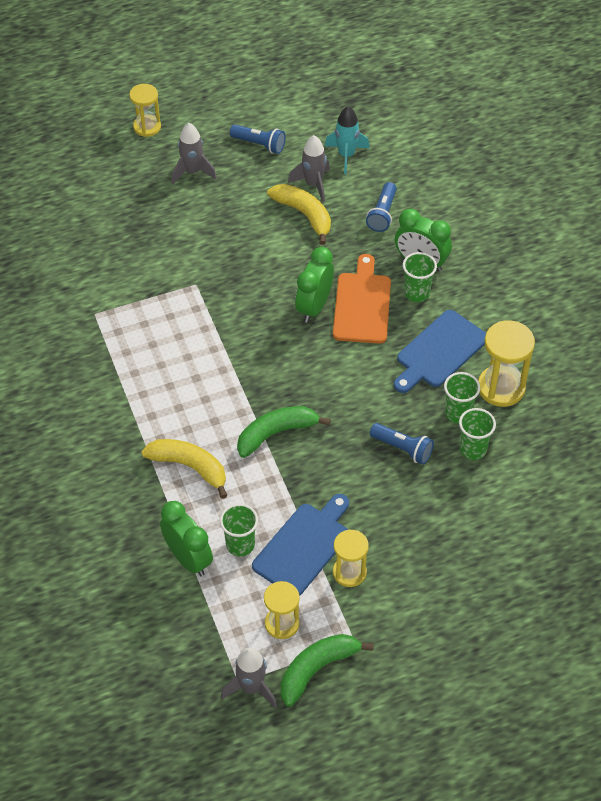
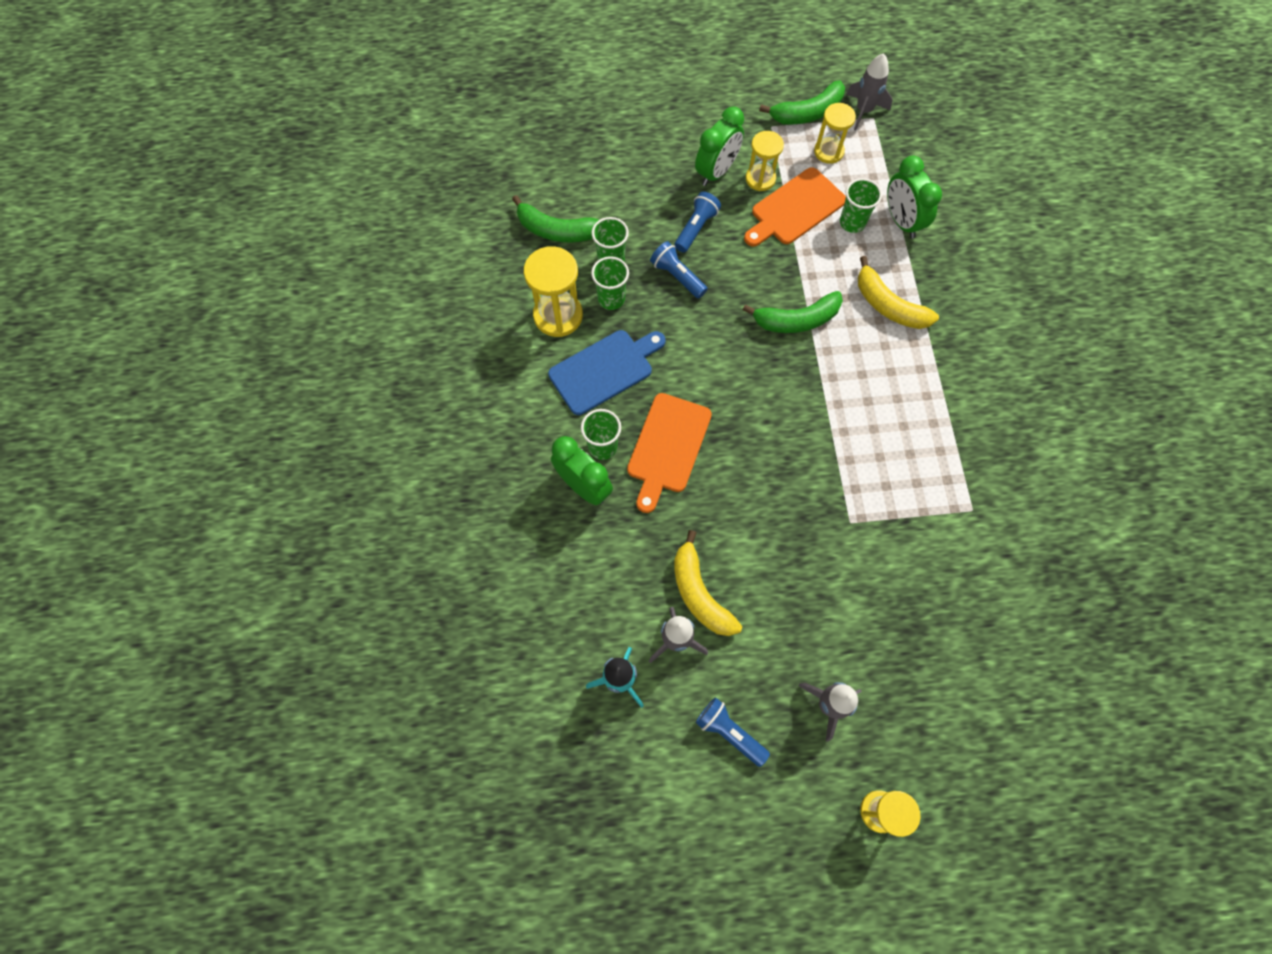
camera: 165 degrees left, 15 degrees up
blue cutting board [252,494,349,596] -> orange cutting board [744,167,846,247]
green clock [295,247,334,323] -> green clock moved to [695,107,744,186]
blue flashlight [366,182,397,232] -> blue flashlight moved to [674,192,721,253]
none -> green banana [512,195,600,243]

